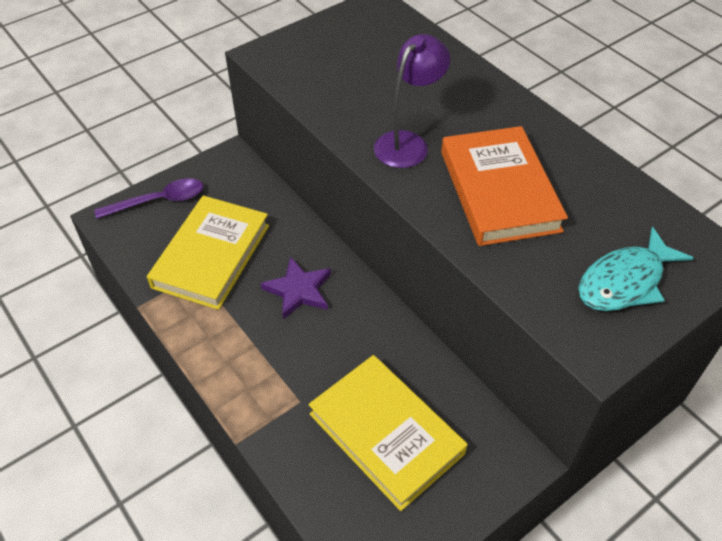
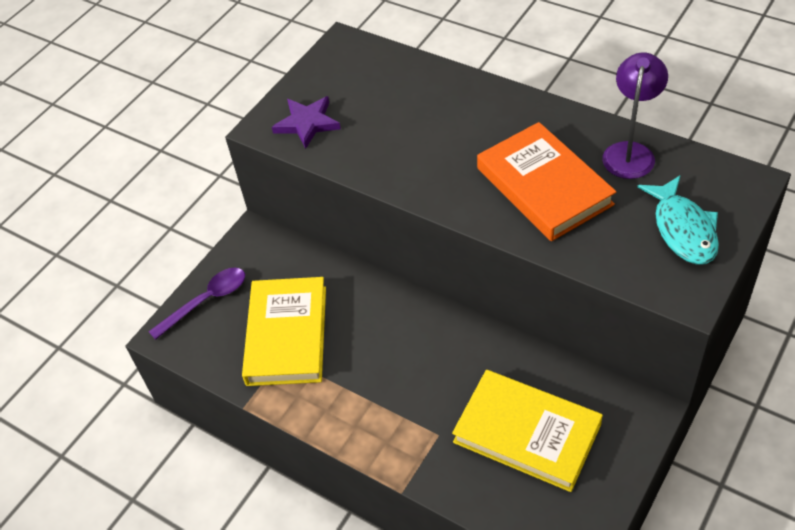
camera: 15 degrees left, 0 degrees up
purple star [260,256,331,319] -> purple star moved to [272,96,341,149]
purple lamp [374,34,450,168] -> purple lamp moved to [602,52,668,179]
turquoise fish [578,227,693,311] -> turquoise fish turned 45 degrees counterclockwise [637,175,719,264]

